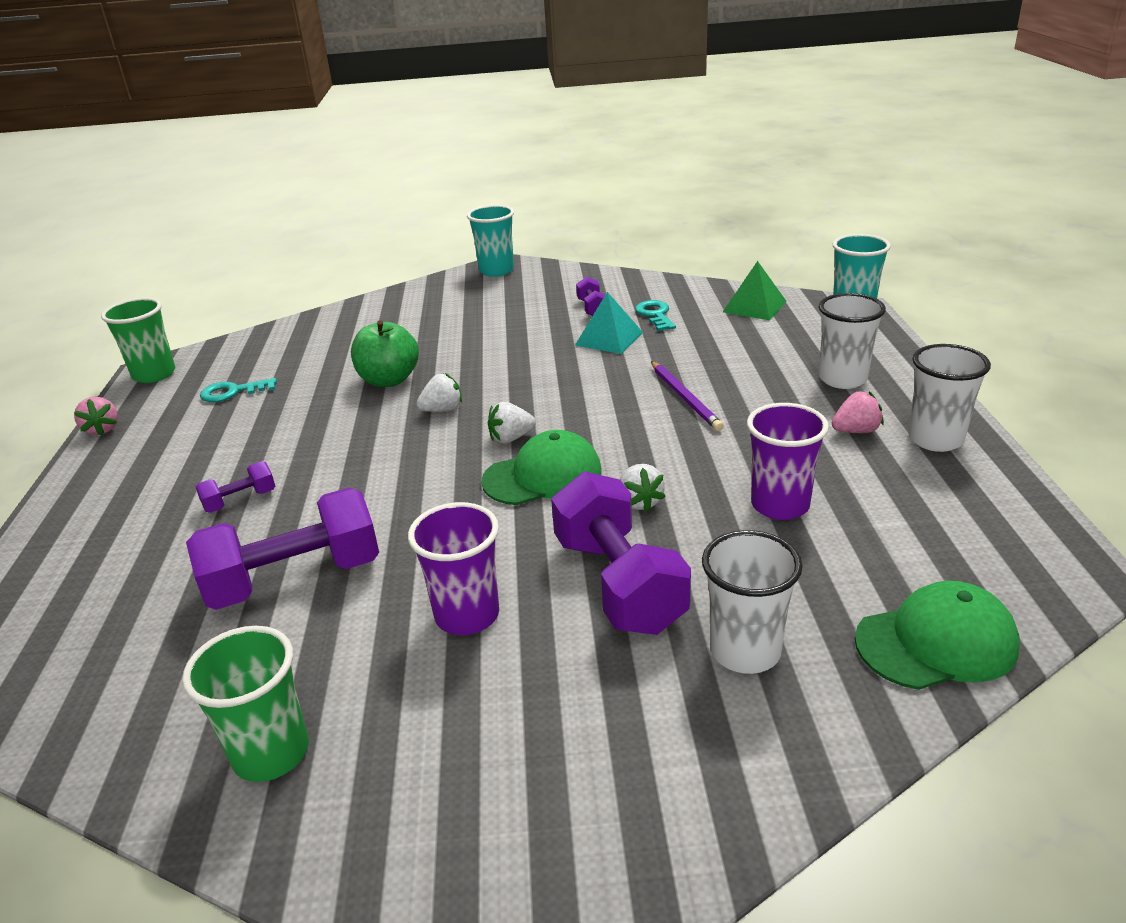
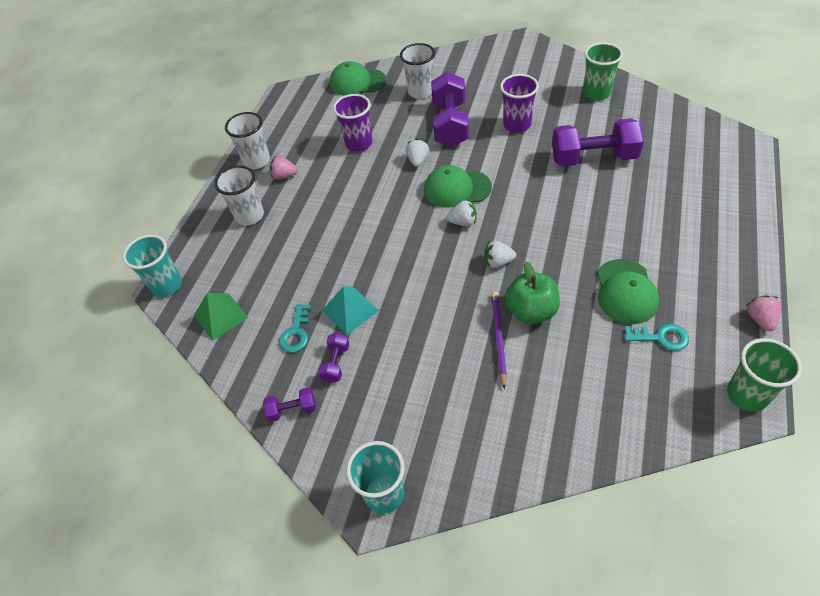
camera: 155 degrees left, 20 degrees up
purple dumbbell [196,461,275,513] -> purple dumbbell moved to [263,387,316,422]
purple pencil [651,361,724,431] -> purple pencil moved to [491,292,507,389]
none -> green cap [597,259,659,324]

